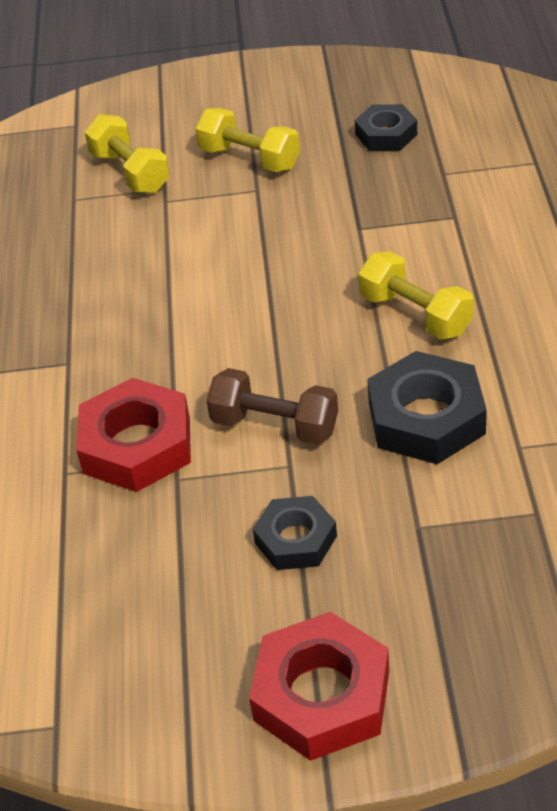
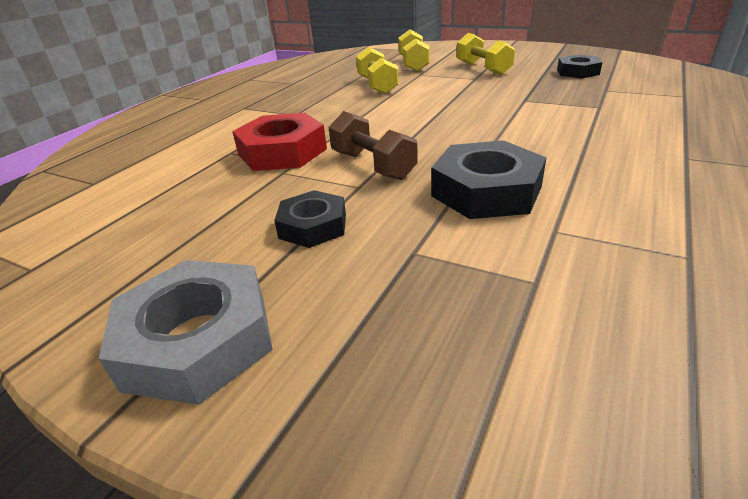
camera: 30 degrees right, 10 degrees down
red nut [249,612,389,761] -> grey nut [99,260,273,405]
yellow dumbbell [358,251,474,340] -> yellow dumbbell moved to [356,47,399,94]

